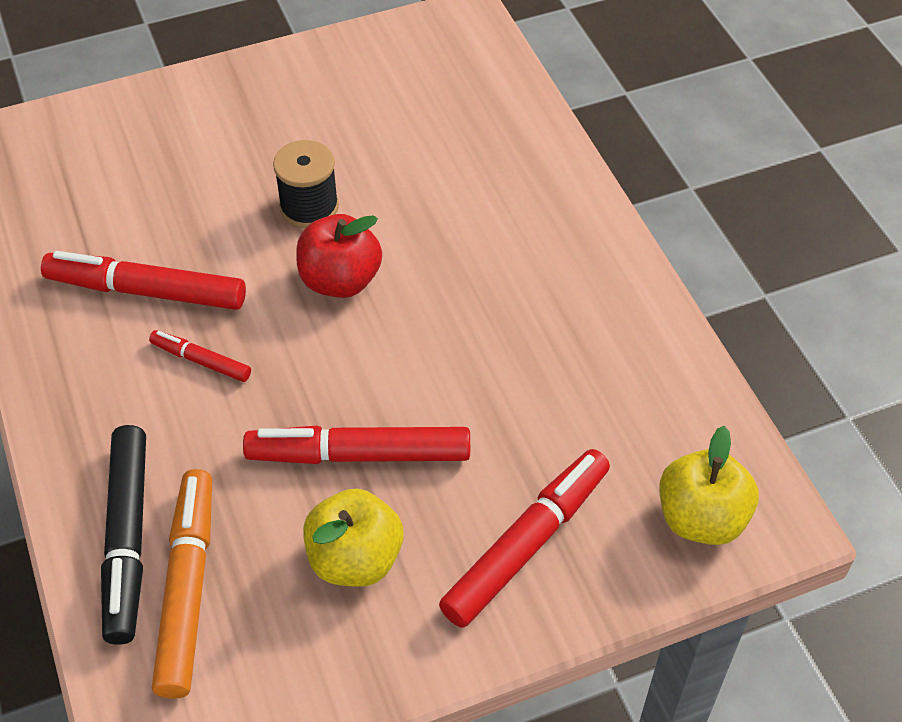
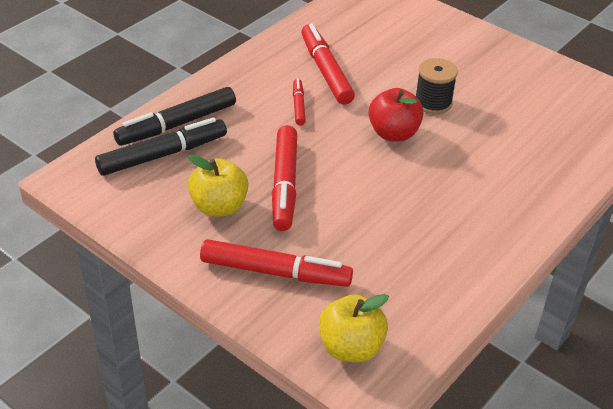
camera: 60 degrees right, 10 degrees down
orange marker [152,469,212,699] -> black marker [95,117,227,176]
red marker [243,426,470,464] -> red marker turned 150 degrees counterclockwise [272,125,297,231]

